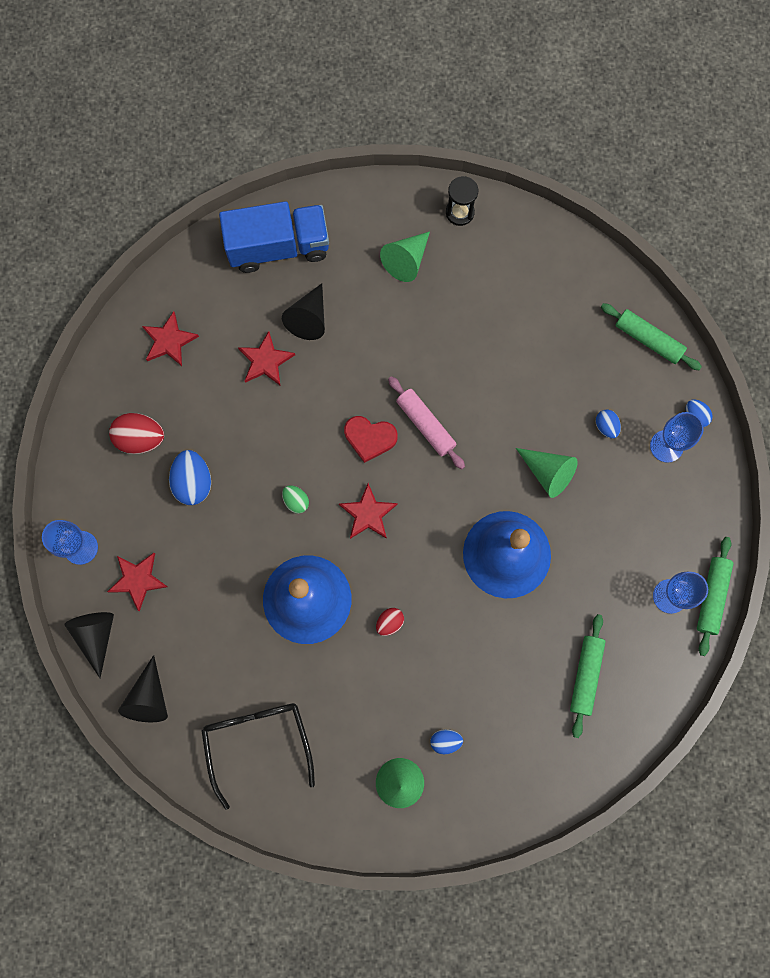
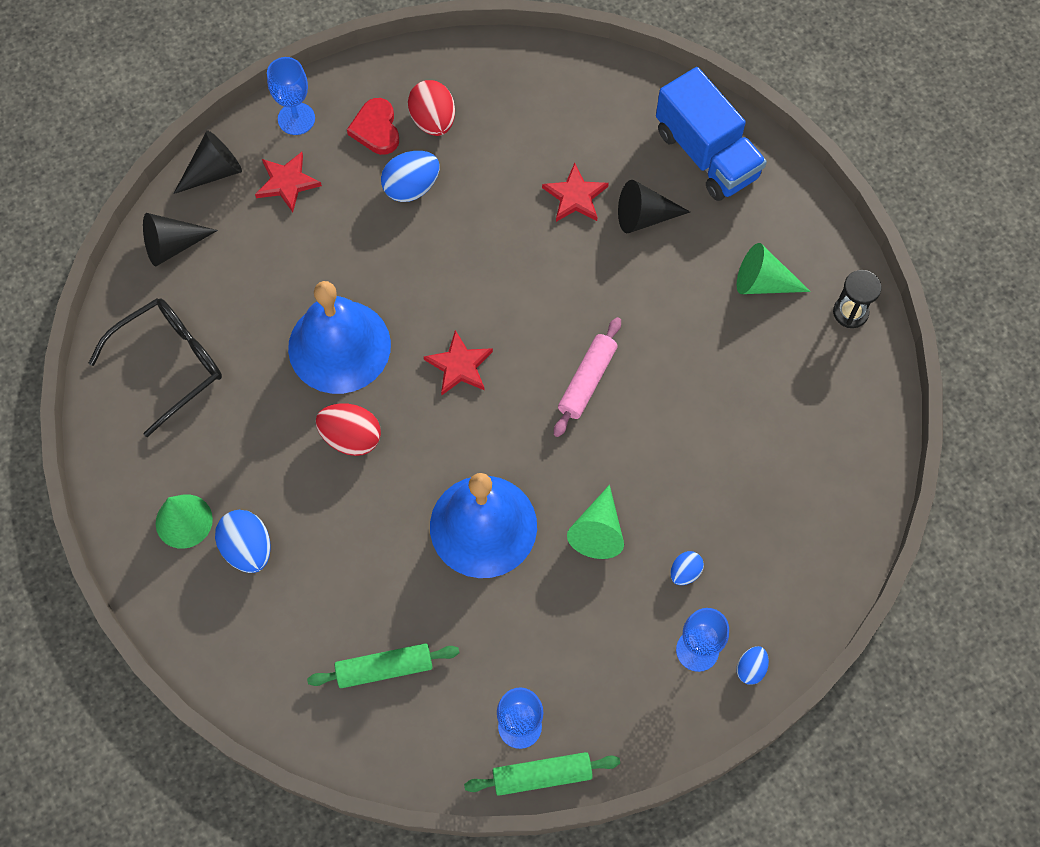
camera: 65 degrees right, 10 degrees down
red star [142,311,199,366] -> none
green egg [282,485,309,514] -> none
red heart [344,416,398,463] -> red heart moved to [347,98,399,155]
red egg [376,608,404,636] -> red egg [316,404,381,456], size x1.77
blue egg [430,729,463,754] -> blue egg [215,510,271,573], size x1.77
green rolling pin [601,303,702,370] -> none

